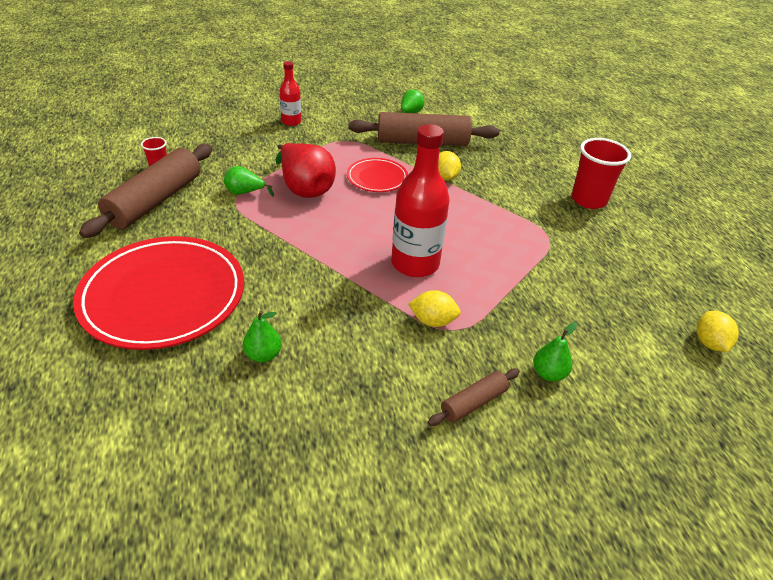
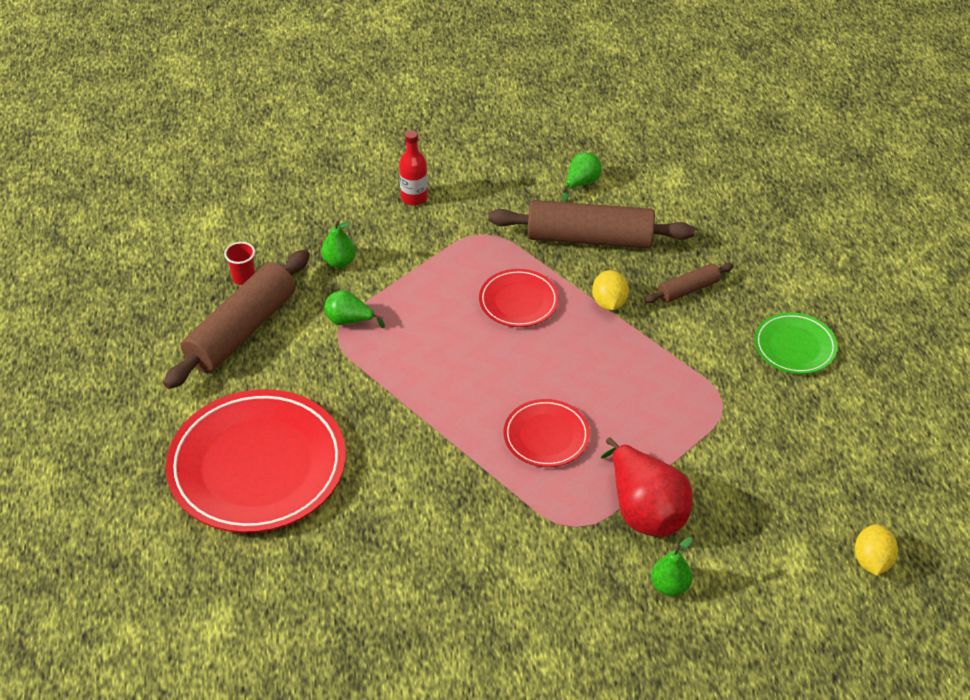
camera: 10 degrees right, 5 degrees up
green pear [243,311,282,362] -> green pear moved to [321,220,356,268]
red pear [276,143,336,198] -> red pear moved to [601,437,693,537]
red bottle [391,124,450,277] -> red plate [504,399,590,467]
yellow lemon [408,290,461,327] -> none
brown rolling pin [427,368,520,426] -> brown rolling pin moved to [644,263,734,303]
red cup [571,138,631,209] -> green plate [754,312,838,374]

